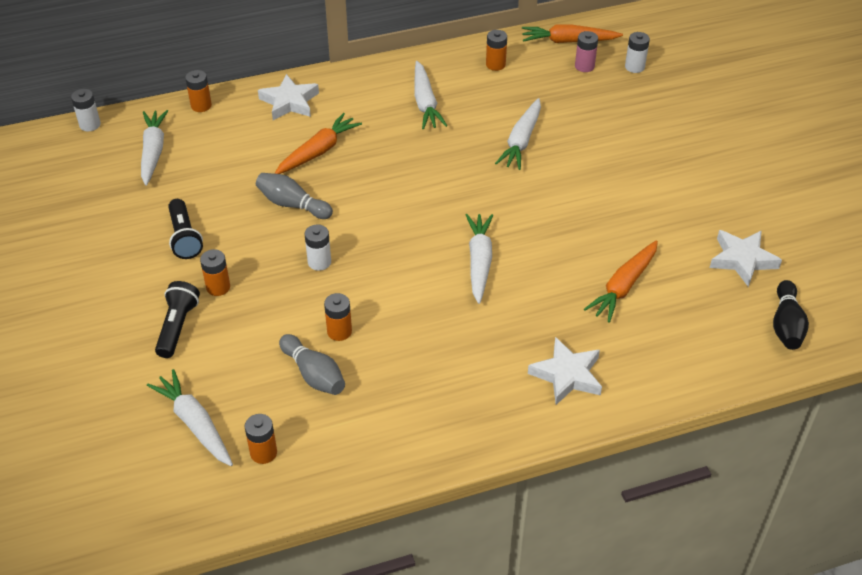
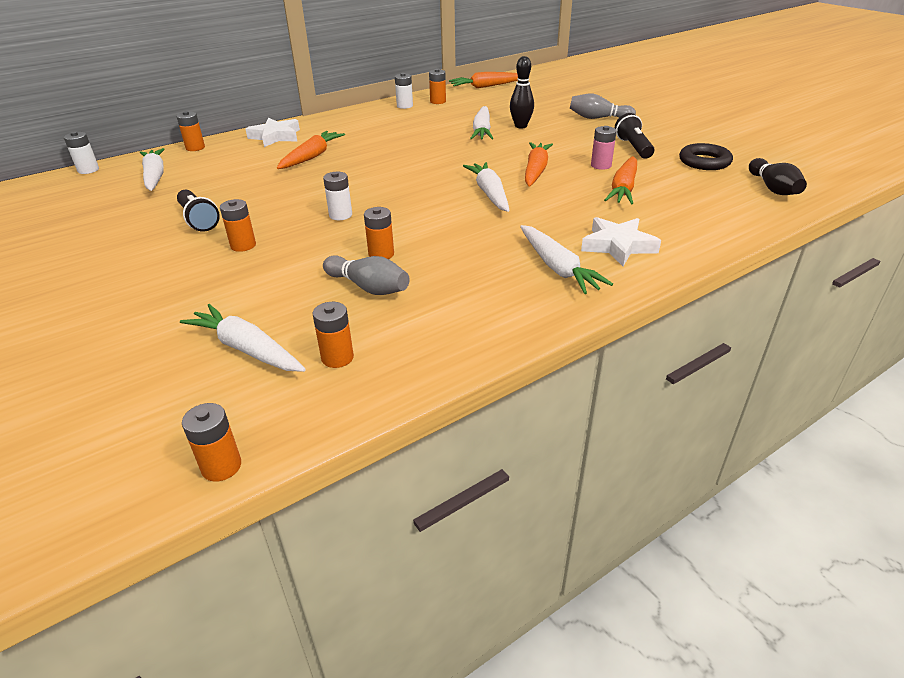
camera: 15 degrees left, 10 degrees down
black flashlight [155,281,200,358] -> black flashlight moved to [615,113,655,158]
grey bowling pin [256,173,333,219] -> grey bowling pin moved to [570,94,636,119]
white carrot [414,61,448,130] -> white carrot moved to [520,225,613,294]
pink battery [575,31,598,72] -> pink battery moved to [591,126,617,170]
white battery [625,32,650,73] -> white battery moved to [395,73,413,109]
white star [710,230,782,287] -> black ring [679,143,733,170]
none -> orange battery [182,403,241,482]
none -> black bowling pin [510,56,534,129]
none -> orange carrot [525,142,553,187]

